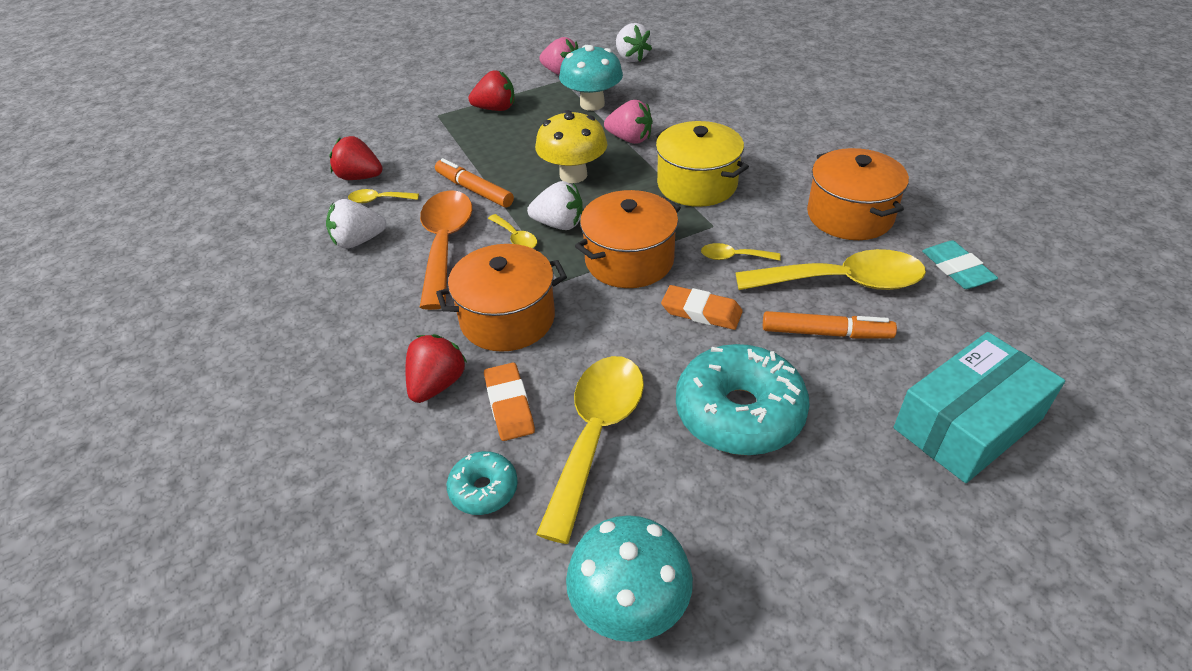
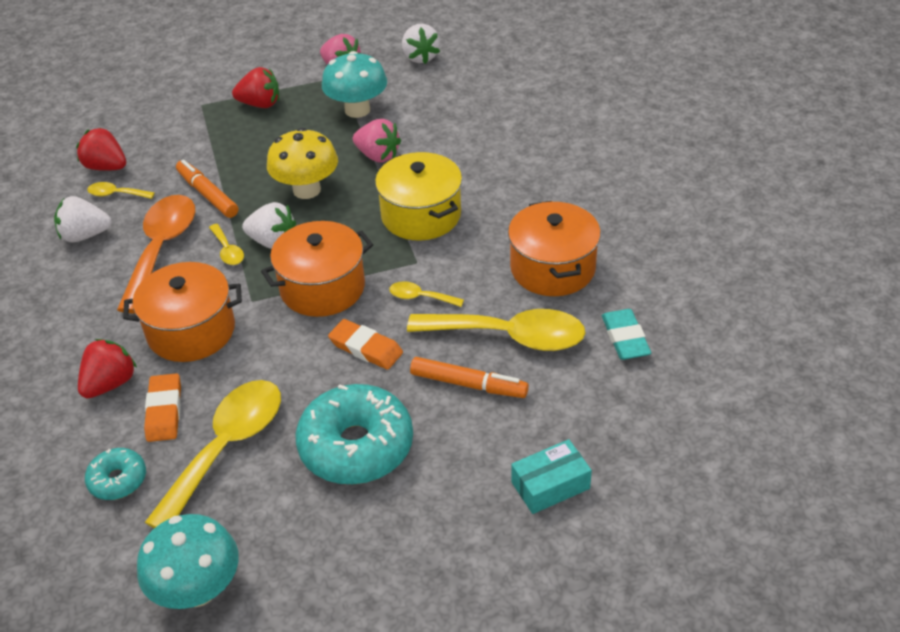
camera: 10 degrees right, 0 degrees up
turquoise box [894,332,1065,483] -> turquoise box [511,439,592,514], size x0.58

